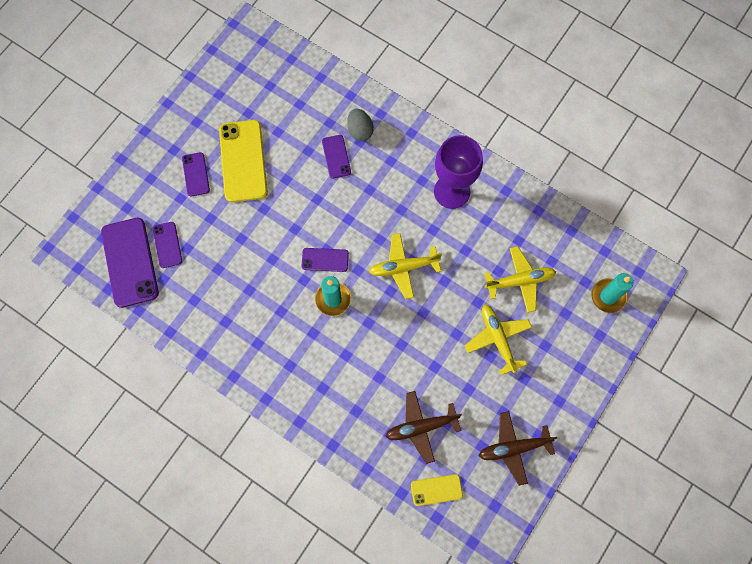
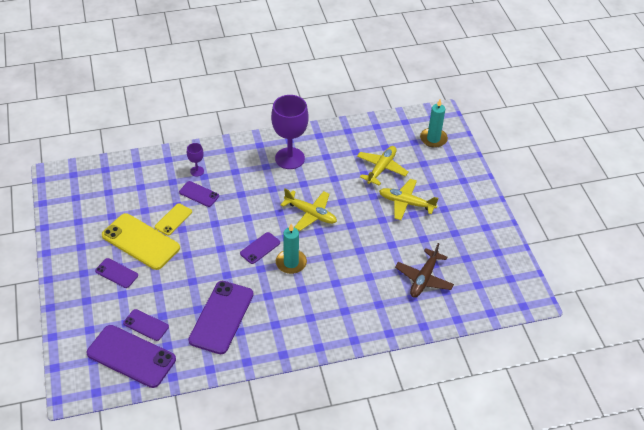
camera: 50 degrees left, 25 degrees down
grey egg [347,109,374,141] -> purple goblet [187,143,204,176]
yellow plane [369,233,442,299] -> yellow plane turned 90 degrees counterclockwise [281,188,337,231]
yellow phone [411,474,463,506] -> yellow phone moved to [155,203,192,235]
brown plane [479,411,557,486] -> none
none -> purple phone [188,281,254,354]

